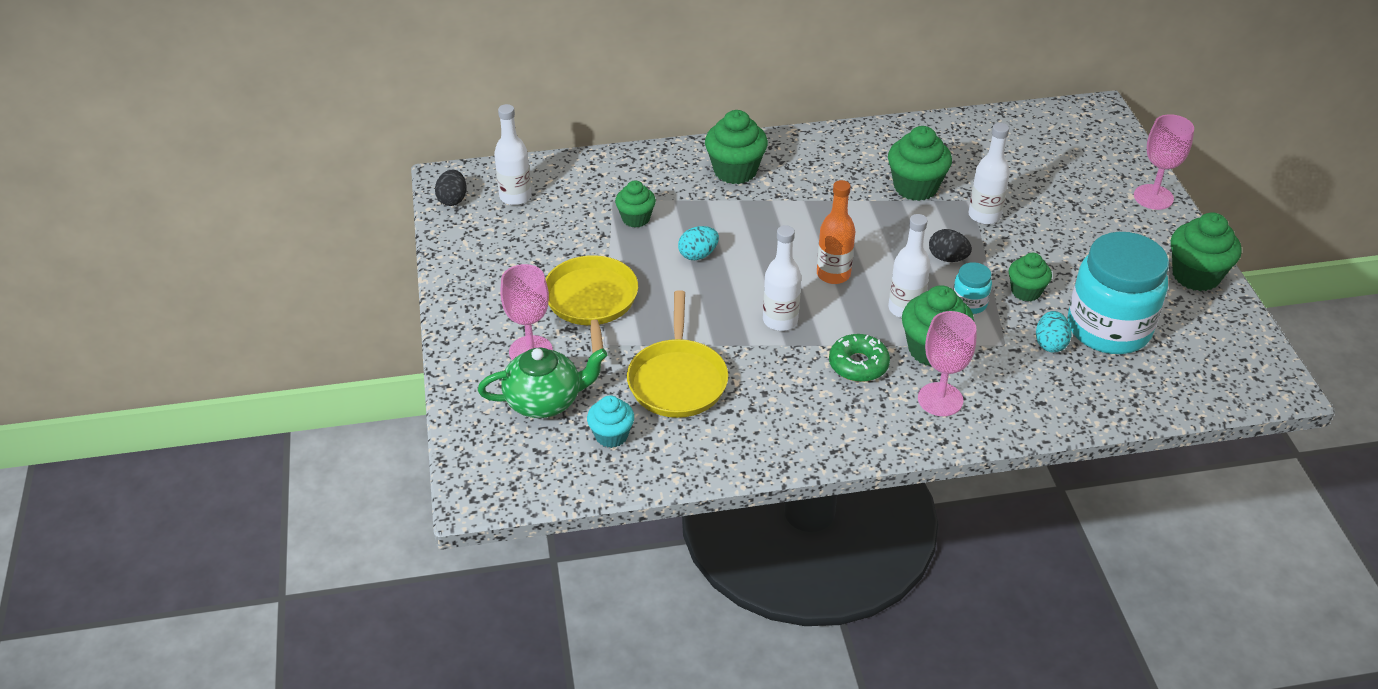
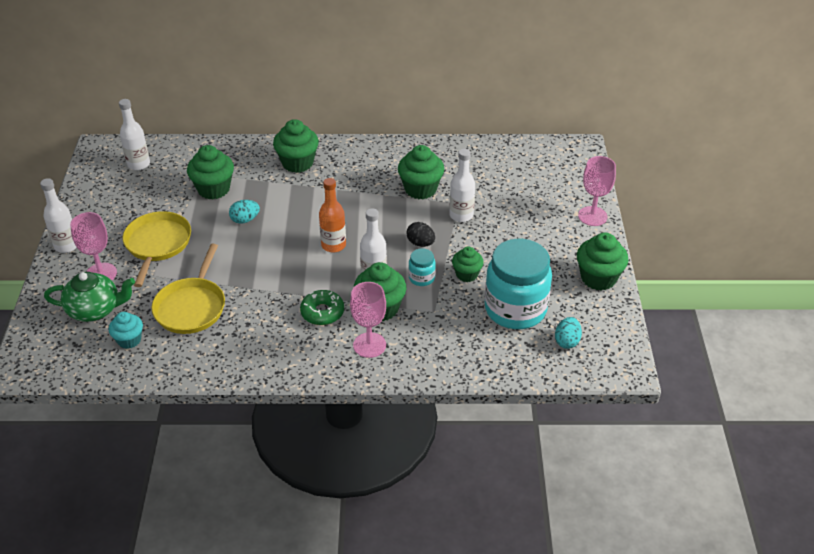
camera: 10 degrees right, 0 degrees up
black egg [435,170,467,206] -> none
green cupcake [615,181,656,228] -> green cupcake [187,145,234,199], size x1.61
white bottle [763,225,801,331] -> white bottle moved to [40,178,77,253]
turquoise egg [1036,311,1072,353] -> turquoise egg moved to [555,317,582,349]

